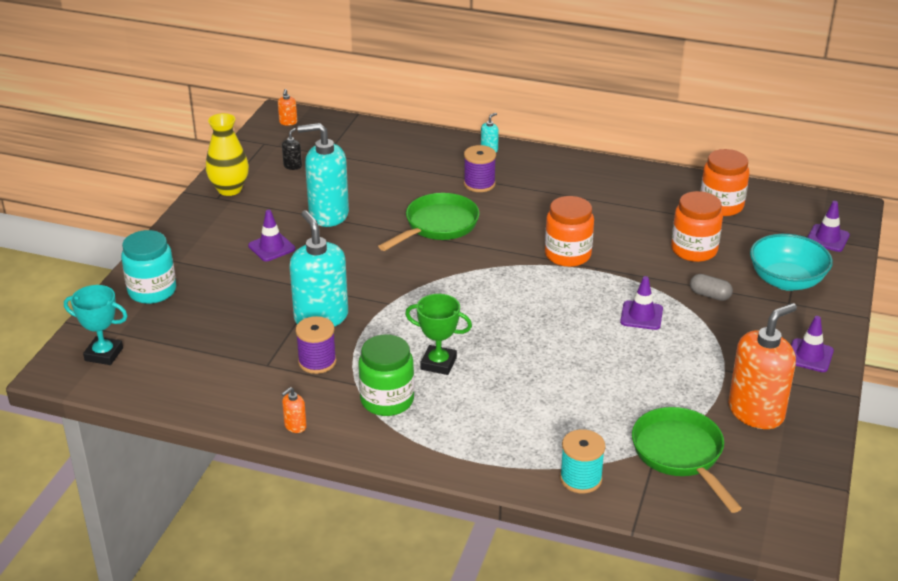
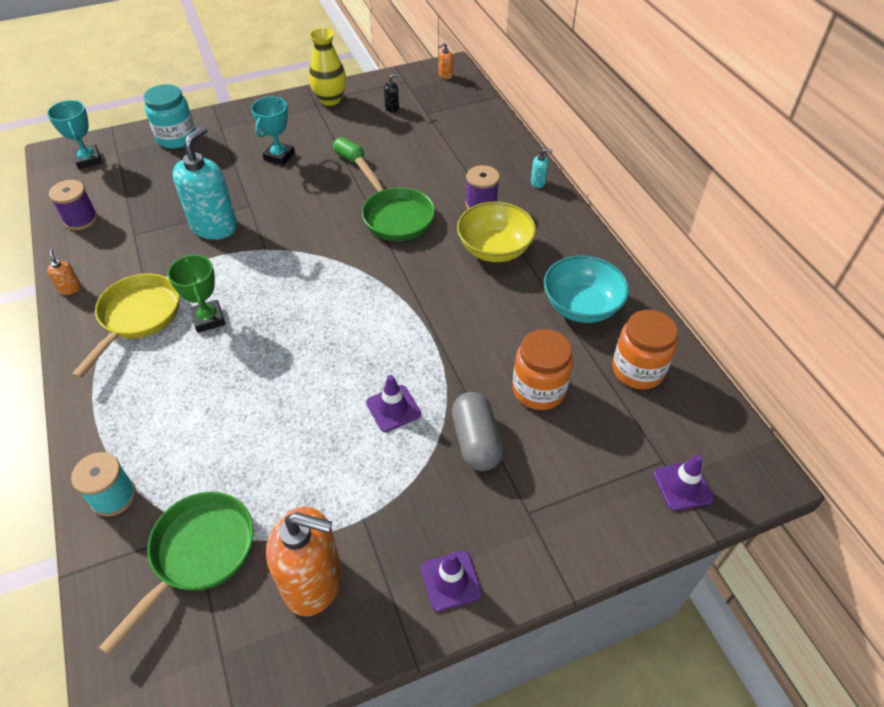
camera: 50 degrees right, 15 degrees up
purple traffic cone [248,210,295,261] -> turquoise trophy [251,97,295,165]
orange soap dispenser [281,387,307,433] -> orange soap dispenser turned 60 degrees clockwise [47,249,81,295]
purple spool [296,316,336,374] -> purple spool moved to [49,180,98,230]
turquoise soap dispenser [297,123,349,227] -> green capsule [333,137,364,163]
green jar [358,334,414,416] -> yellow pan [72,273,180,379]
green pan [378,193,479,251] -> green pan turned 60 degrees clockwise [355,157,435,241]
orange jar [545,196,594,267] -> none
grey capsule [690,274,733,301] -> grey capsule [452,392,503,471], size x1.67
turquoise bowl [750,234,833,291] -> turquoise bowl moved to [544,255,629,323]
none -> yellow bowl [457,202,536,262]

